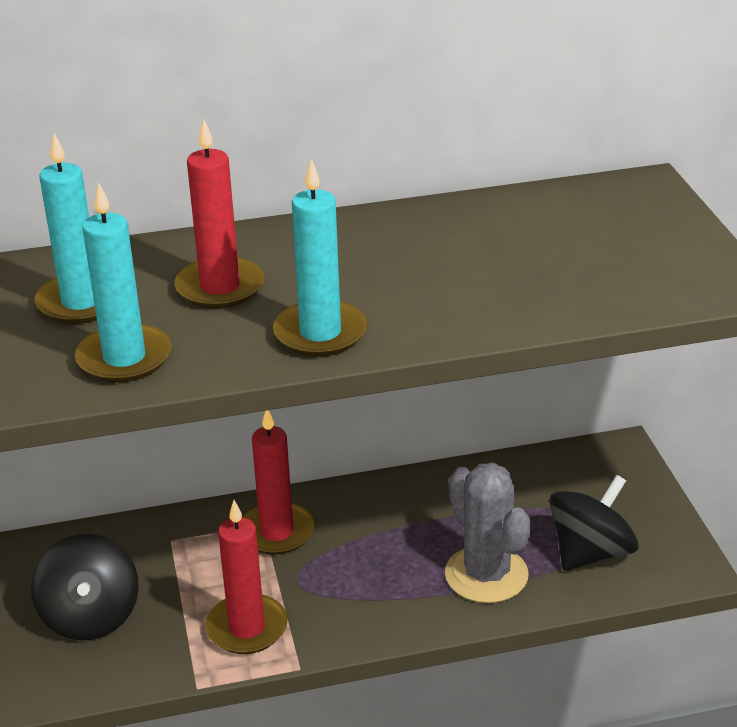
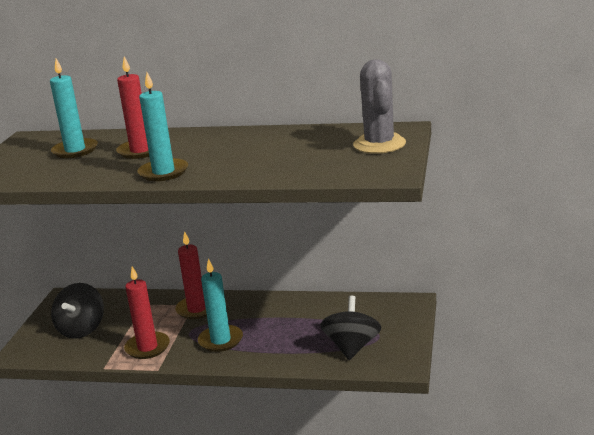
camera: 25 degrees right, 10 degrees down
turquoise candle [75,182,172,383] -> turquoise candle moved to [198,258,243,352]
grey cactus [445,463,531,603] -> grey cactus moved to [353,59,406,154]
black spinning top [549,475,639,571] -> black spinning top turned 60 degrees counterclockwise [320,296,381,360]

